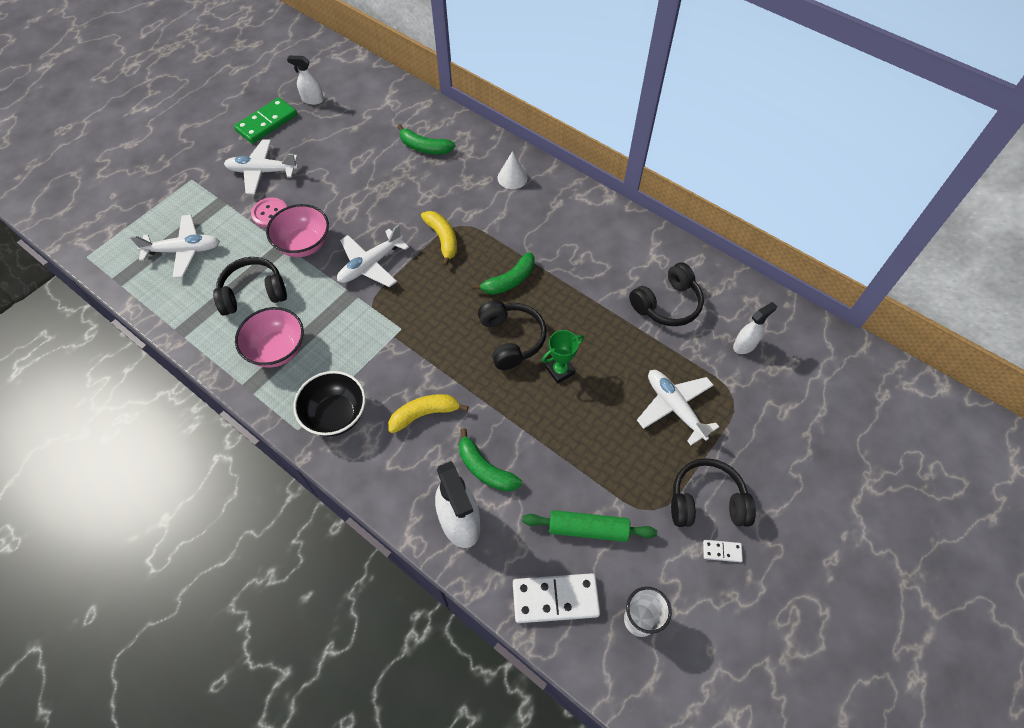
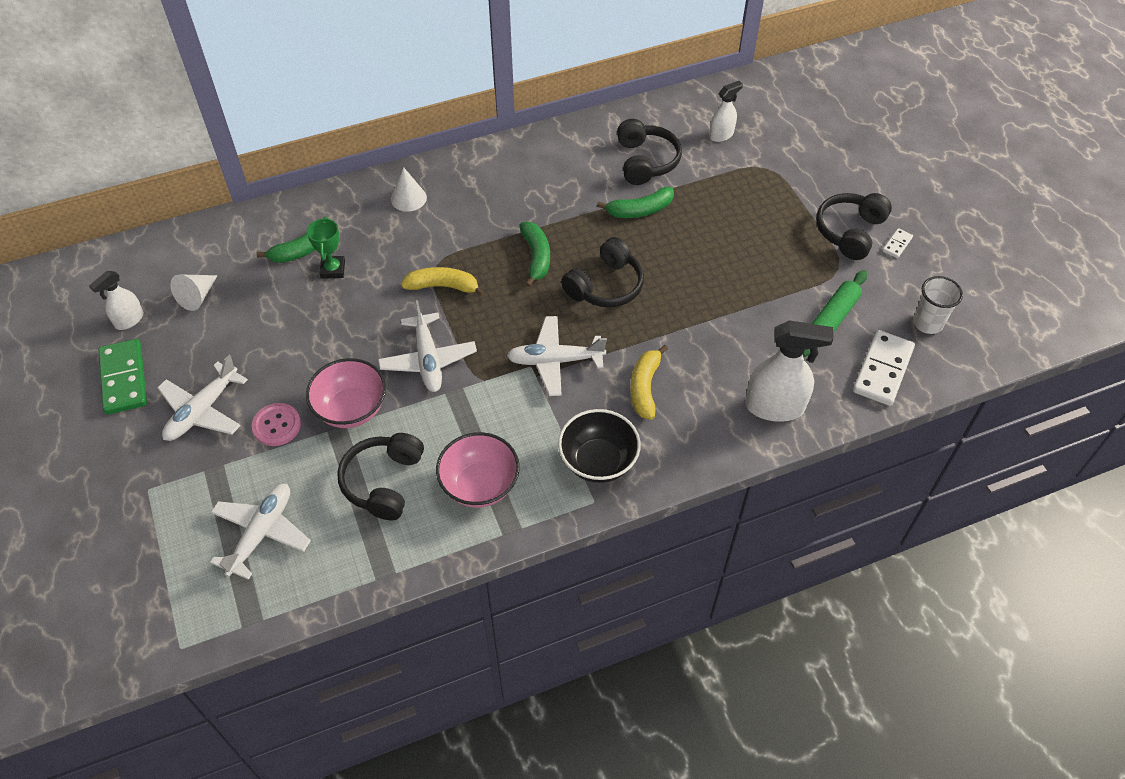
camera: 60 degrees left, 5 degrees down
green banana [459,428,522,492] -> green banana moved to [597,187,674,218]
black headphones [478,301,547,370] -> black headphones turned 120 degrees clockwise [561,237,644,308]
green trophy [542,330,584,384] -> green trophy moved to [307,217,345,279]
white plane [637,370,719,445] -> white plane moved to [507,316,607,396]
white spray bottle [733,302,777,354] -> white spray bottle turned 60 degrees clockwise [709,81,743,142]
none -> white cone [170,274,218,311]

